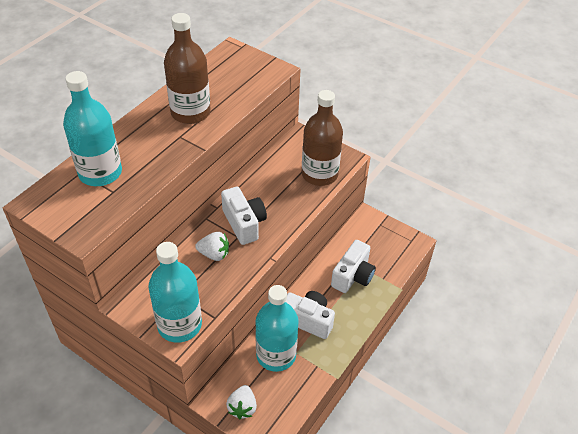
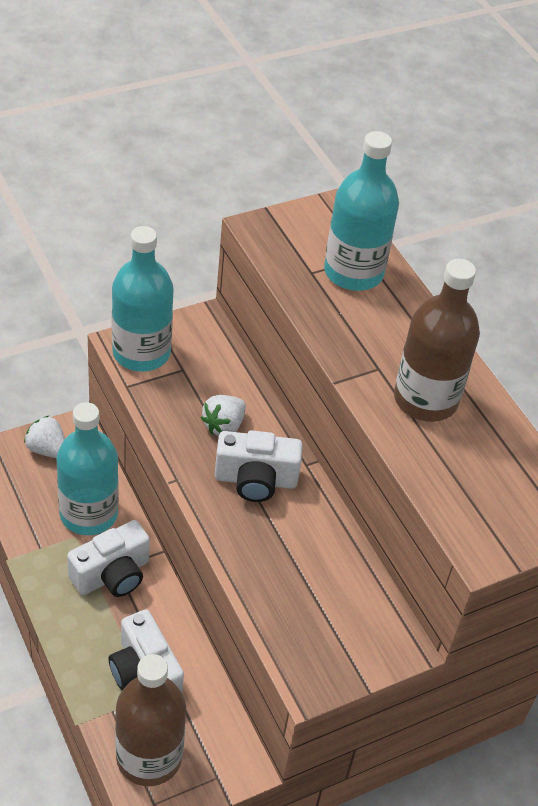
camera: 115 degrees right, 0 degrees up
brown bottle [302,90,343,186] -> brown bottle moved to [115,654,186,786]

